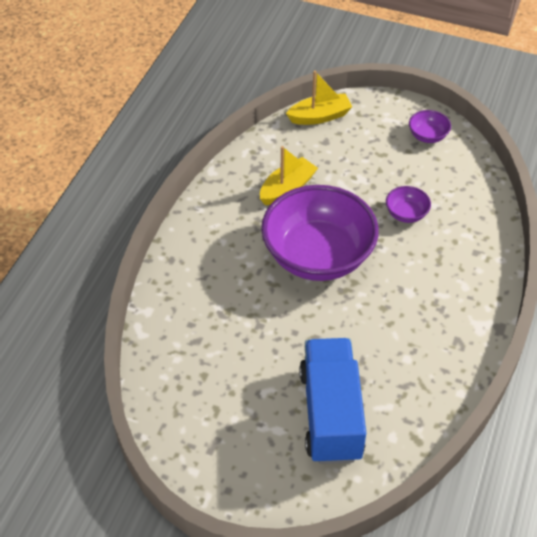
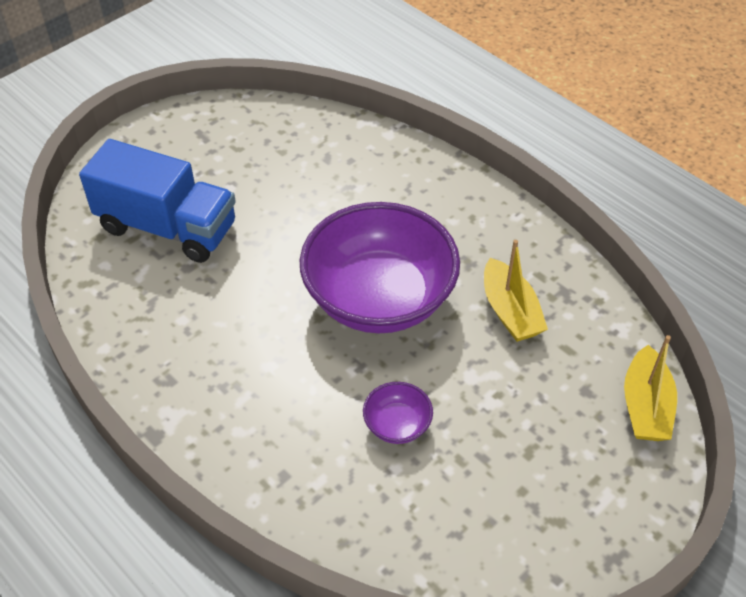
camera: 115 degrees right, 0 degrees up
purple bowl [409,110,451,143] -> none

